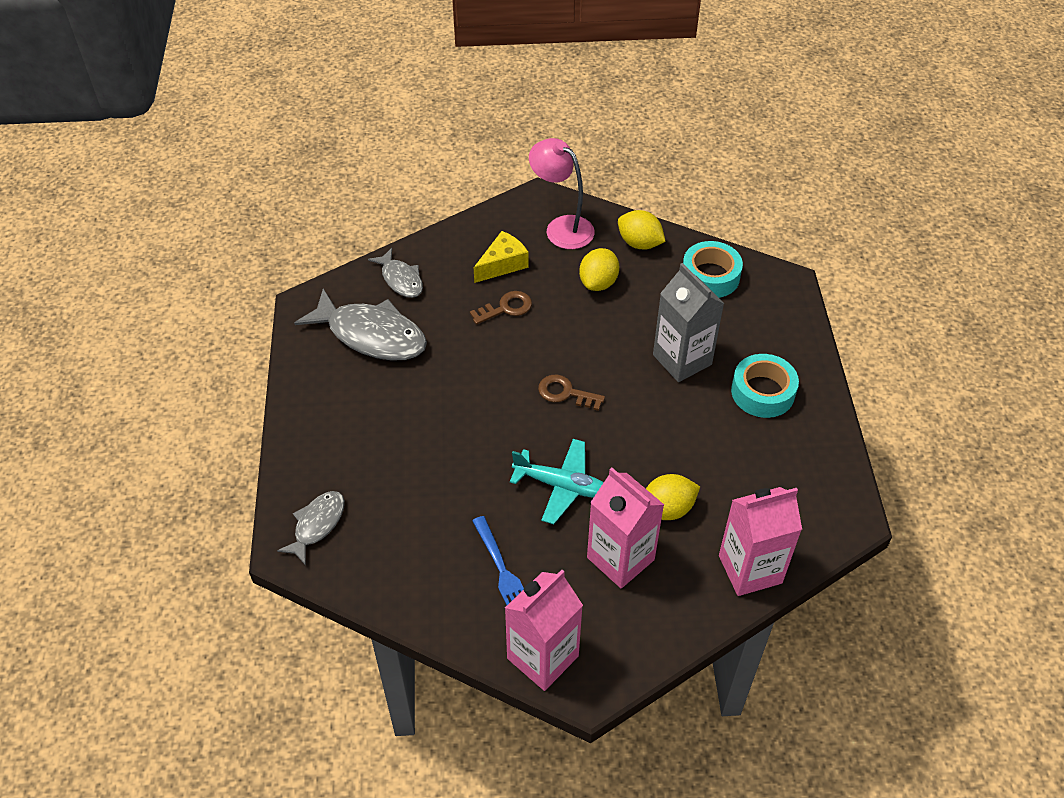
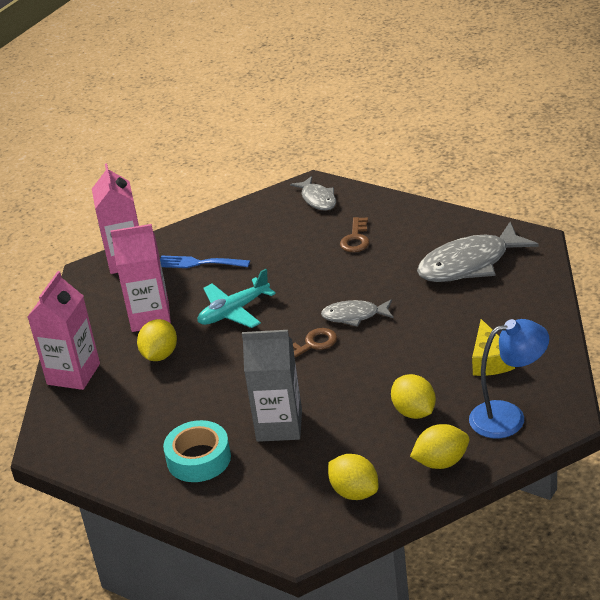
camera: 130 degrees right, 15 degrees down
grey fish [368,248,423,298] -> grey fish moved to [321,299,393,327]
brown key [470,291,532,325] -> brown key moved to [340,217,369,252]
pink lamp [529,138,595,249] -> blue lamp [469,319,549,438]
turquoise tape [683,241,743,298] -> yellow lemon [328,454,378,500]

